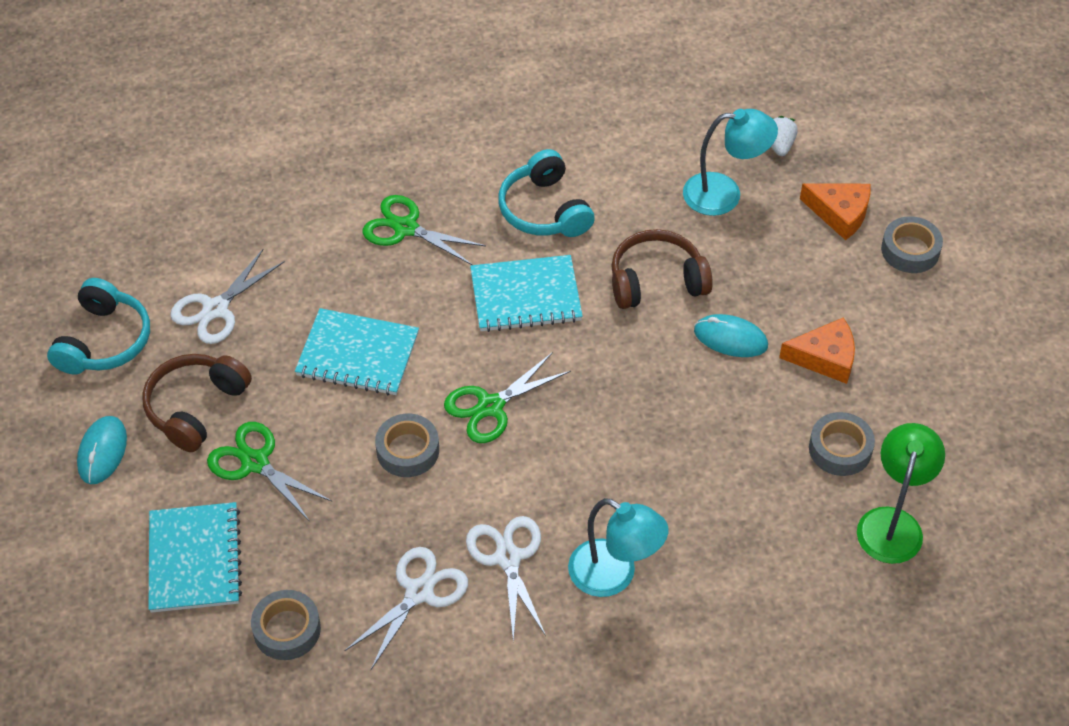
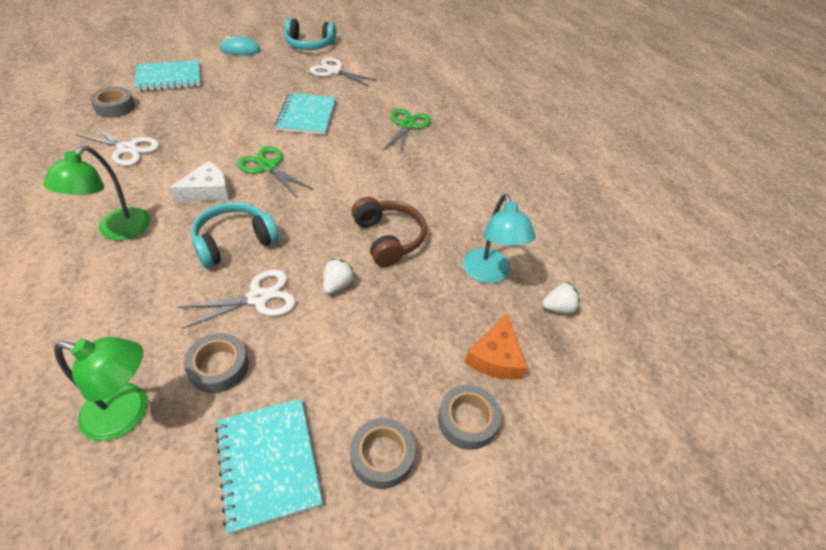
camera: 75 degrees right, 5 degrees down
brown headphones [142,354,252,452] -> none
green scissors [207,422,332,522] -> none
grey tape [375,414,439,477] -> grey tape moved to [350,418,415,489]
white scissors [466,516,546,641] -> white scissors moved to [178,269,296,329]
turquoise notebook [470,255,583,332] -> turquoise notebook moved to [215,399,323,534]
turquoise headphones [498,149,595,237] -> turquoise headphones moved to [191,202,279,268]
turquoise lamp [568,498,668,597] -> green lamp [43,146,150,240]
turquoise mouse [694,314,768,357] -> white strawberry [323,258,356,294]
orange cheese [779,317,855,384] -> none
none -> white cheese [169,161,229,202]

